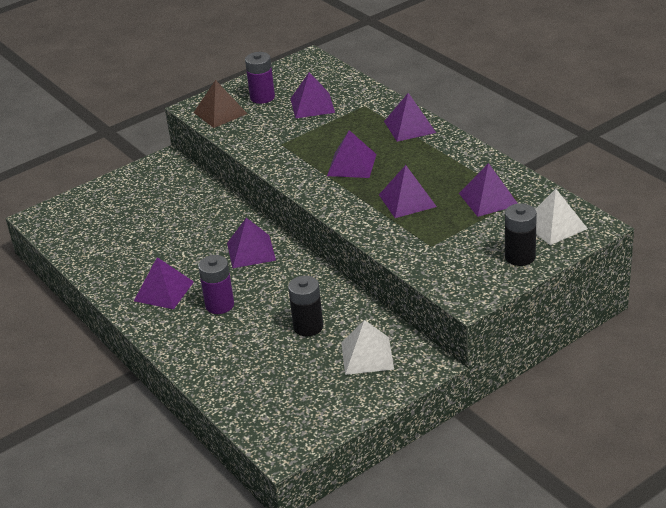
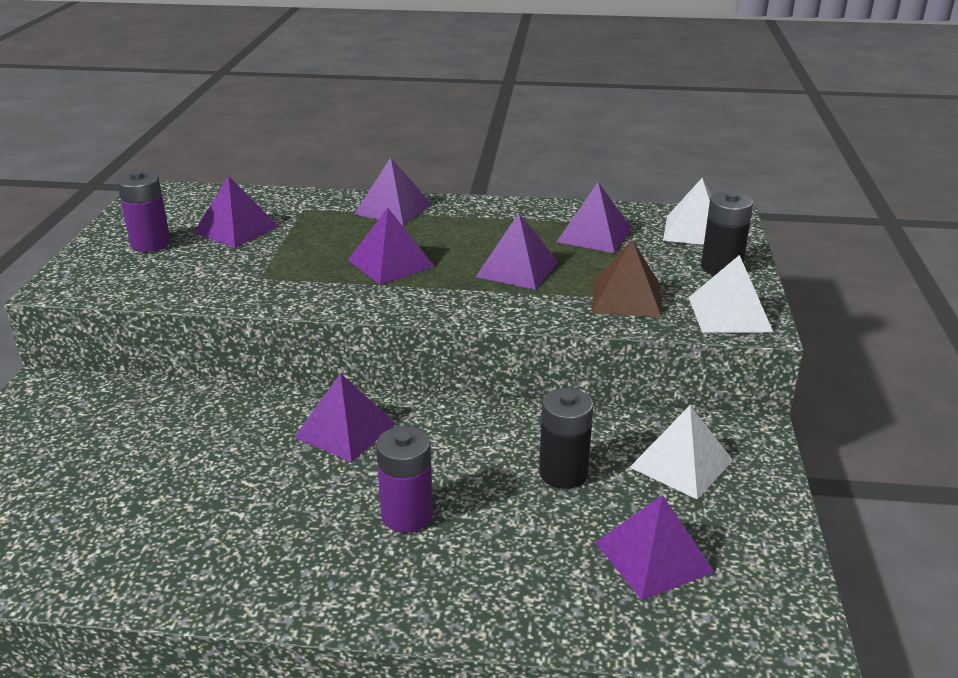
camera: 50 degrees left, 5 degrees down
purple pyramid [134,257,194,309] -> purple pyramid moved to [595,495,714,600]
brown pyramid [193,80,247,128] -> brown pyramid moved to [592,240,662,318]
none -> white pyramid [688,255,774,333]

